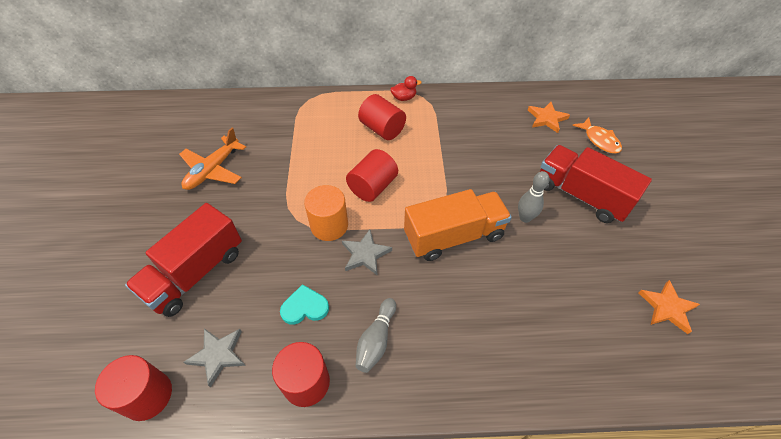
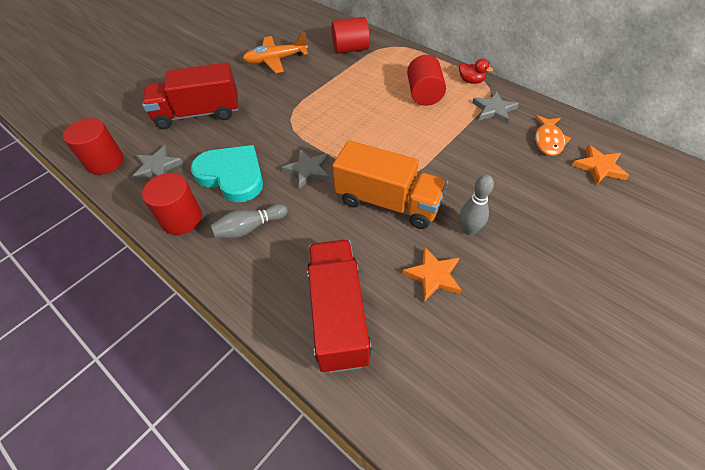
camera: 45 degrees right, 0 degrees up
turquoise heart [280,284,329,325] -> turquoise heart [191,145,263,202], size x1.82
orange cylinder [304,185,348,241] -> none
red cylinder [346,149,398,202] -> red cylinder moved to [331,17,370,54]
red truck [540,145,652,223] -> red truck moved to [307,240,372,373]
orange fish [572,117,622,154] -> orange fish moved to [535,115,571,156]
orange star [639,280,700,334] -> orange star moved to [402,246,462,302]
none -> grey star [472,91,519,124]

